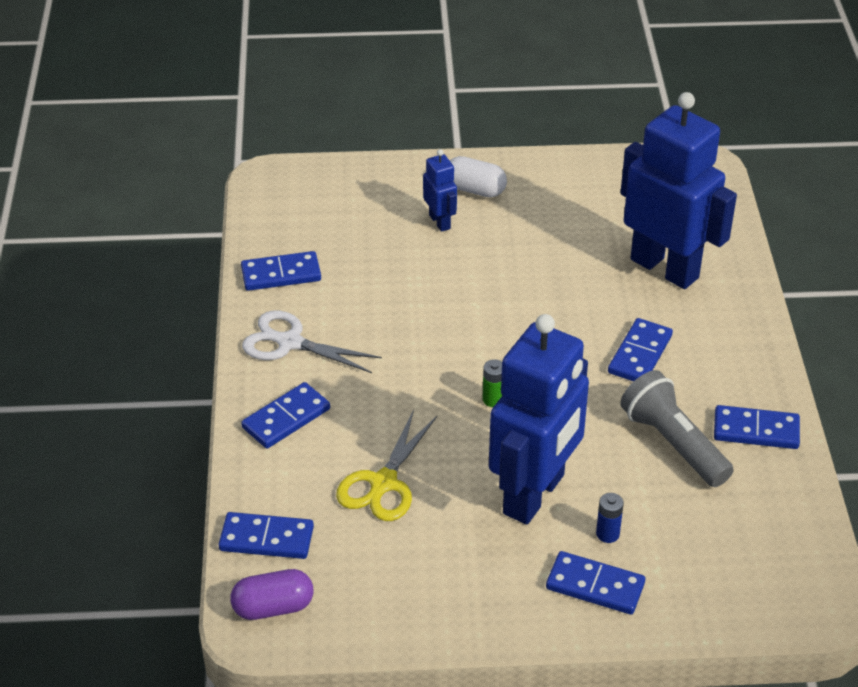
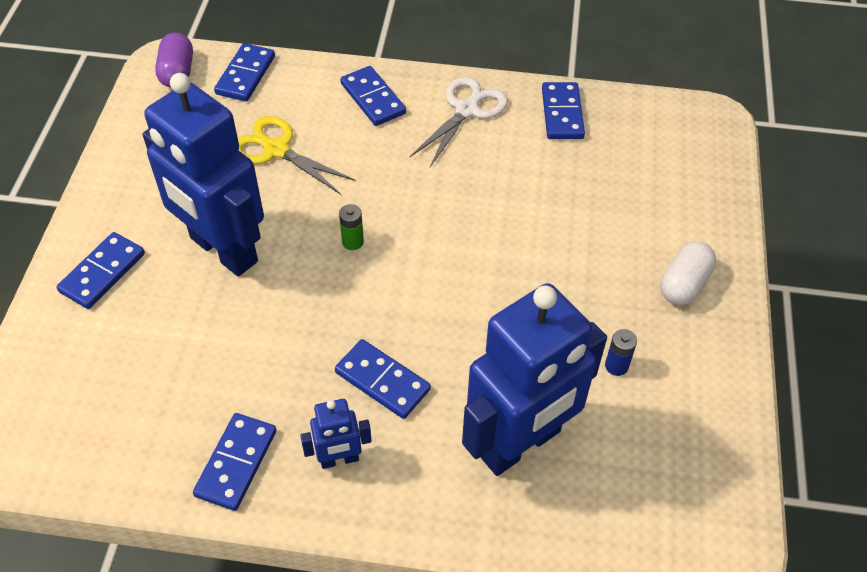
camera: 100 degrees right, 10 degrees up
blue robot [423,149,457,232] -> blue robot moved to [300,399,372,469]
blue battery [596,493,624,543] -> blue battery moved to [605,329,637,376]
grey flashlight [620,370,734,487] -> none

